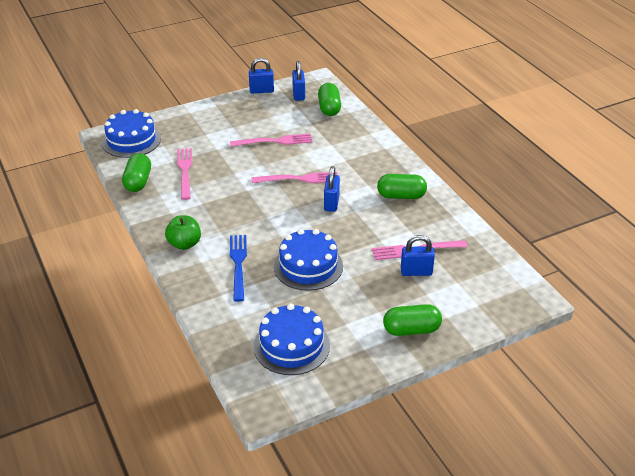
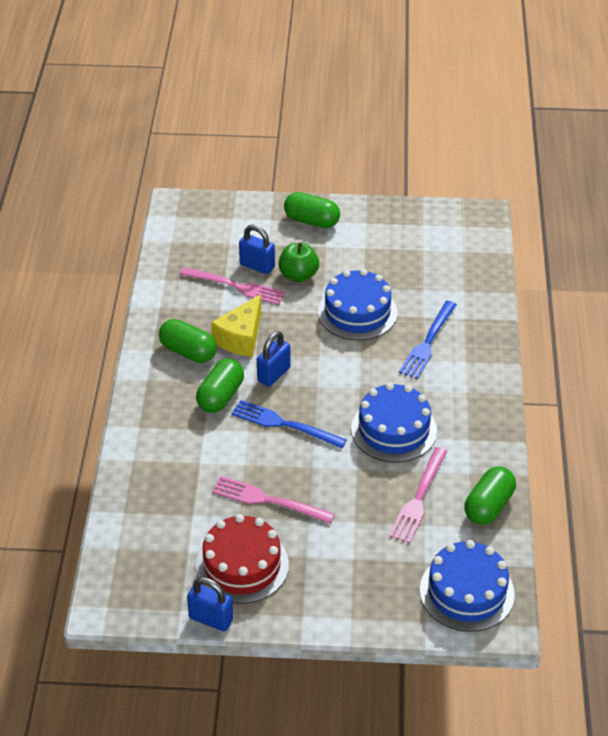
camera: 150 degrees left, 5 degrees up
green apple [165,215,201,250] -> green apple moved to [279,242,319,282]
pink fork [251,172,338,183] -> blue fork [231,400,347,448]
blue cake [253,304,330,375] -> blue cake moved to [351,383,437,462]
blue padlock [292,61,305,101] -> none
green capsule [318,83,341,116] -> green capsule moved to [196,359,244,413]
none -> red cake [196,514,289,604]
none -> yellow cheese [211,294,261,357]

